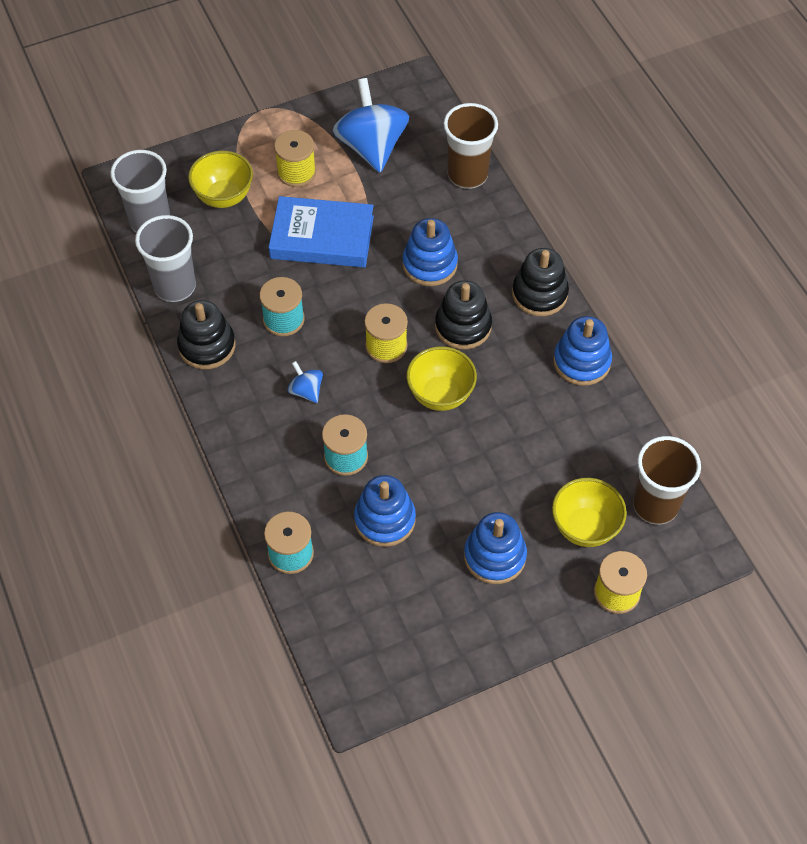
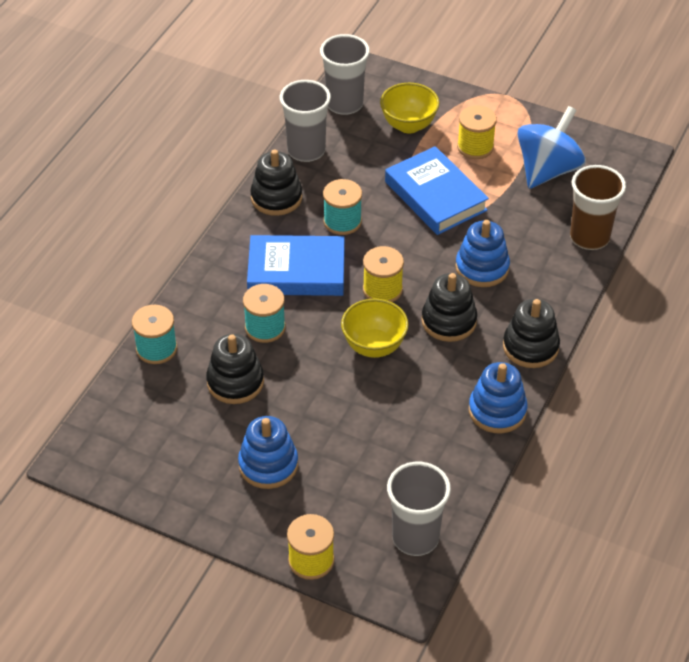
camera: 50 degrees right, 10 degrees down
blue spinning top [288,361,323,403] -> blue book [247,235,345,296]
blue stacking toy [354,475,416,547] -> black stacking toy [206,334,264,404]
yellow bowl [552,478,627,547] -> none
brown cup [633,436,701,524] -> grey cup [387,462,451,556]

